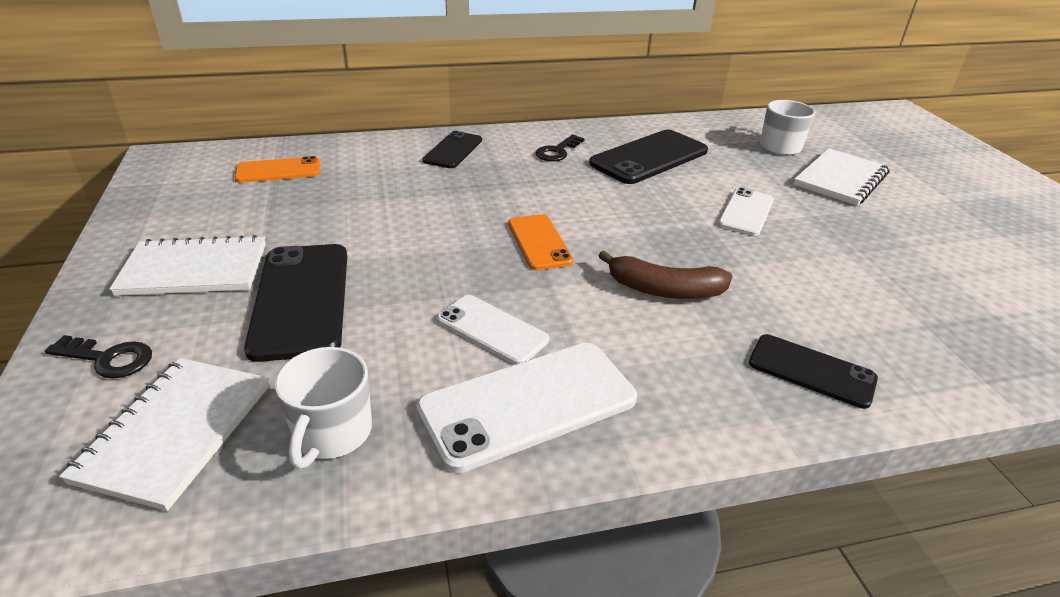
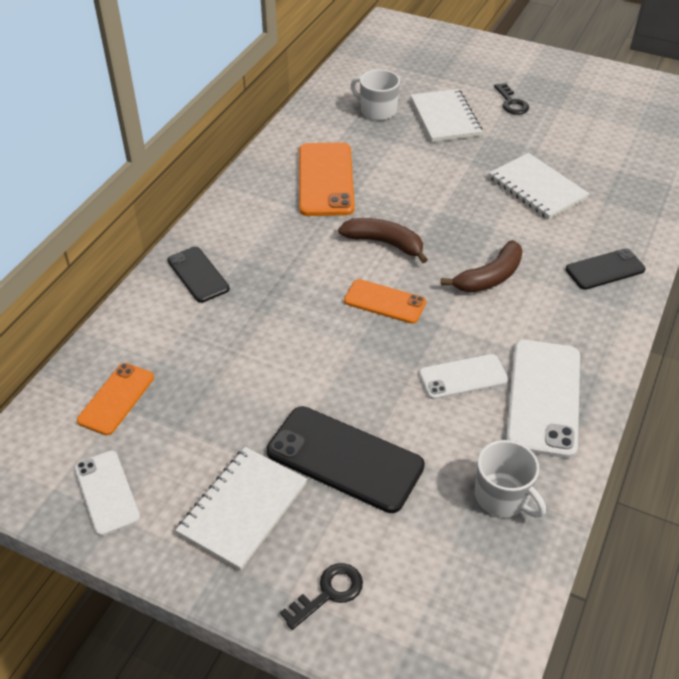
camera: 50 degrees left, 10 degrees up
white notebook [59,358,270,511] -> white notebook moved to [489,153,590,220]
black key [535,134,585,162] -> black key moved to [494,83,529,115]
black phone [589,130,708,184] -> orange phone [299,142,355,216]
white phone [718,187,774,236] -> white phone moved to [74,451,140,536]
none -> brown banana [338,218,428,263]

